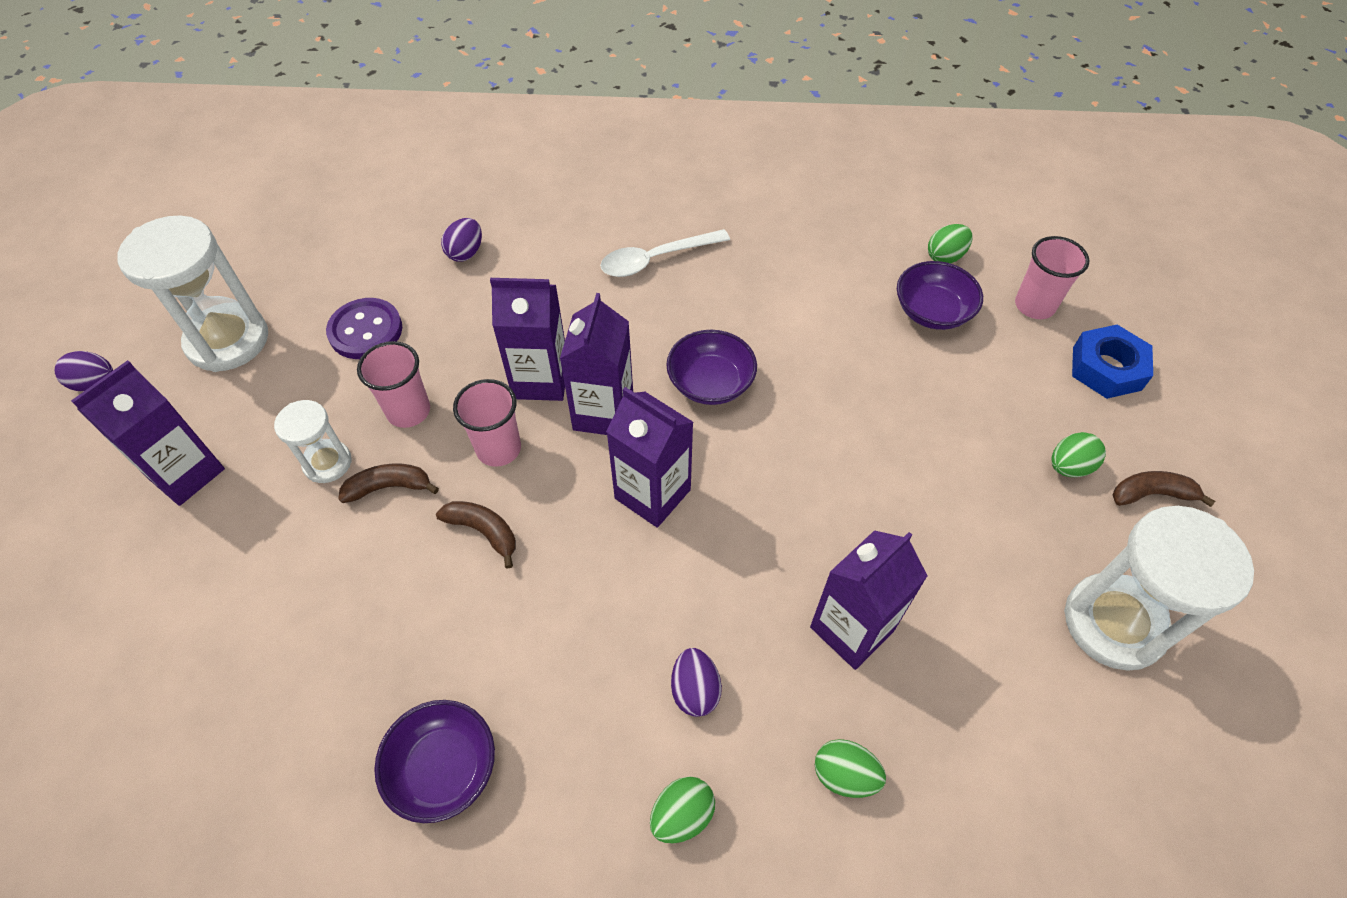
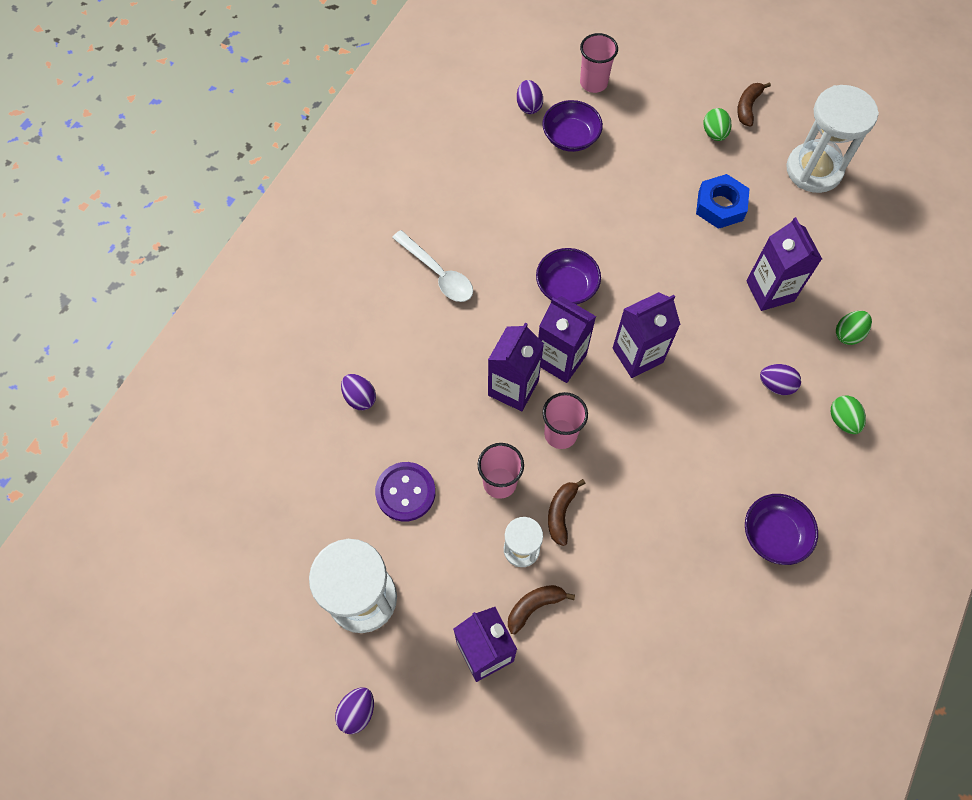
camera: 65 degrees left, 10 degrees up
brown banana [436,501,516,569] -> brown banana moved to [508,585,575,634]
white spoon [600,229,730,277] -> white spoon turned 45 degrees counterclockwise [392,230,473,302]
green egg [928,224,972,264] -> purple egg [517,80,543,114]
blue nut [1072,325,1153,399] -> blue nut moved to [696,174,750,229]

